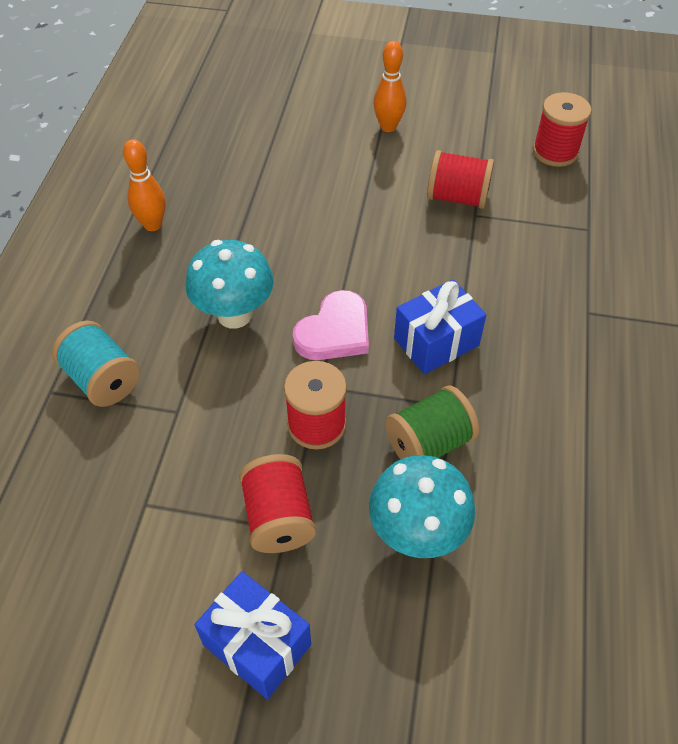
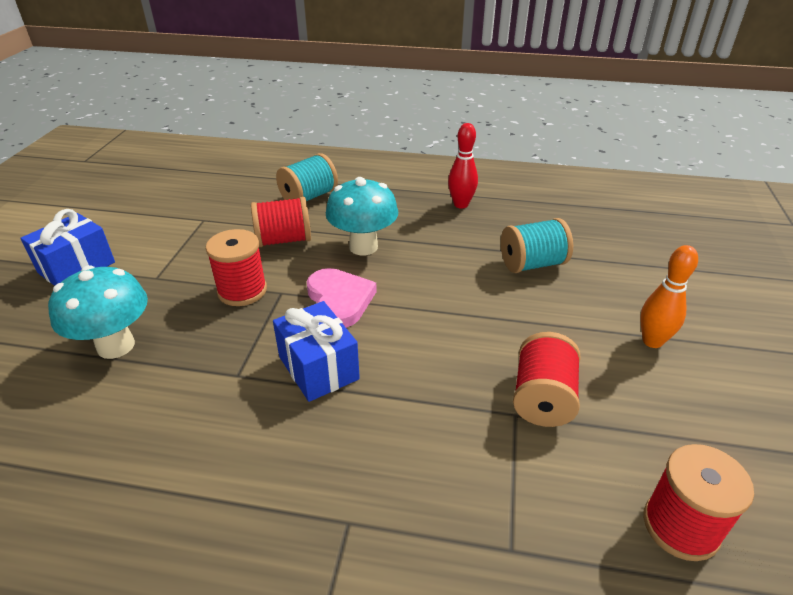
camera: 90 degrees right, 15 degrees down
orange bowling pin [123,139,166,231] -> red bowling pin [448,123,478,209]
red spool [239,454,316,553] -> red spool moved to [251,197,311,247]
pink heart [293,290,369,360] -> pink heart turned 150 degrees counterclockwise [307,268,377,328]
green spool [385,385,479,460] -> none
none -> turquoise spool [501,218,573,273]

